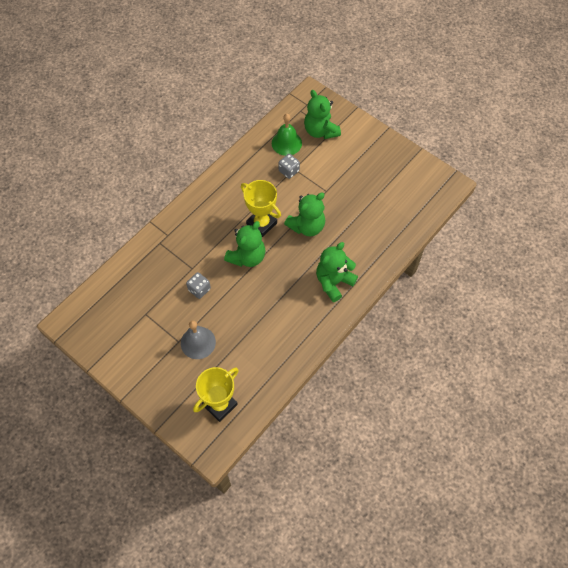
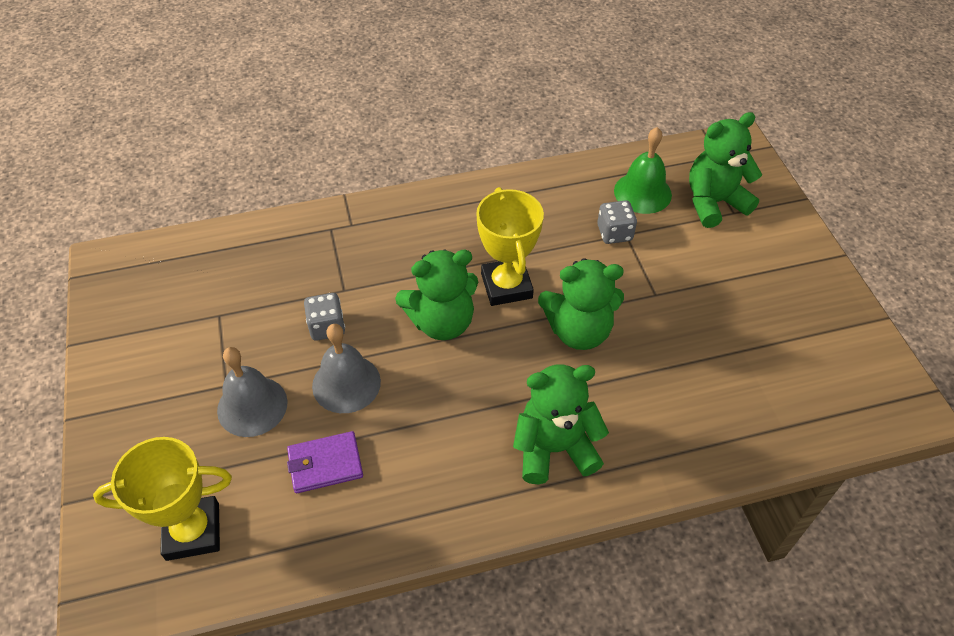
camera: 35 degrees right, 10 degrees down
green teddy bear [304,90,341,139] -> green teddy bear turned 60 degrees clockwise [689,112,762,228]
none -> purple wallet [287,431,363,493]
none -> grey bell [312,324,381,413]

